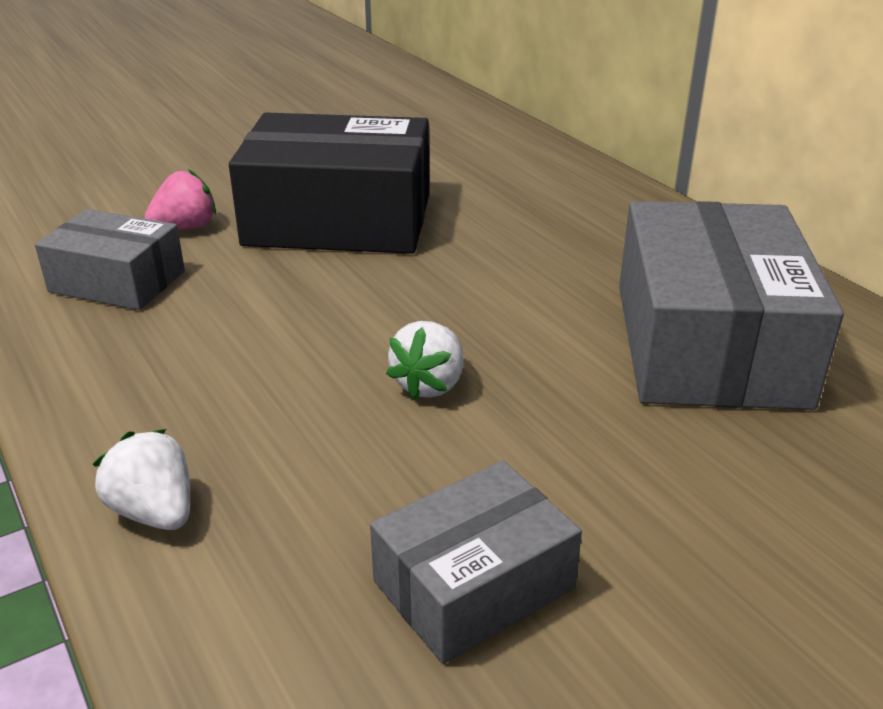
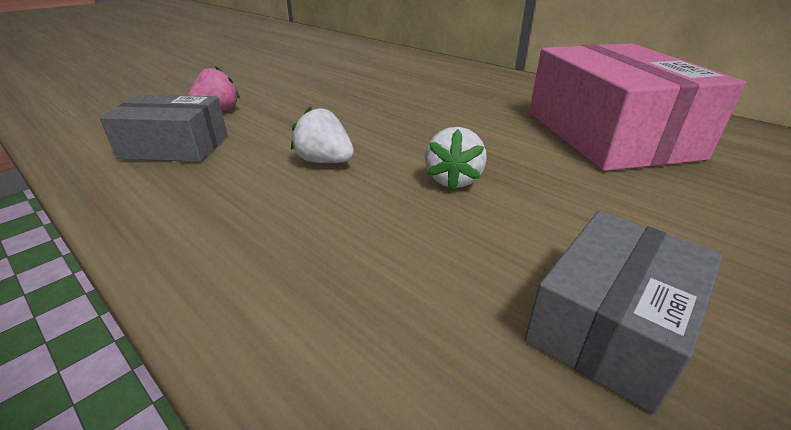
camera: 15 degrees left, 0 degrees up
white strawberry [93,429,190,530] -> white strawberry moved to [291,106,354,163]
black box [229,113,429,254] -> none
grey box [619,201,844,410] -> pink box [529,43,746,171]

